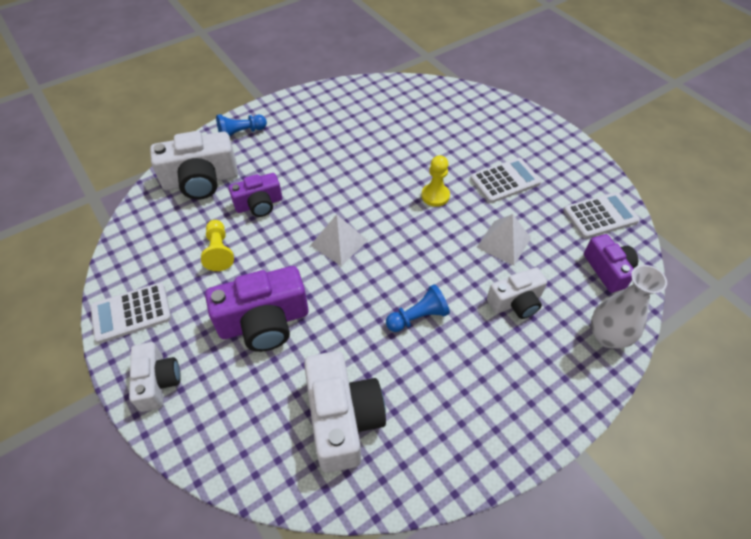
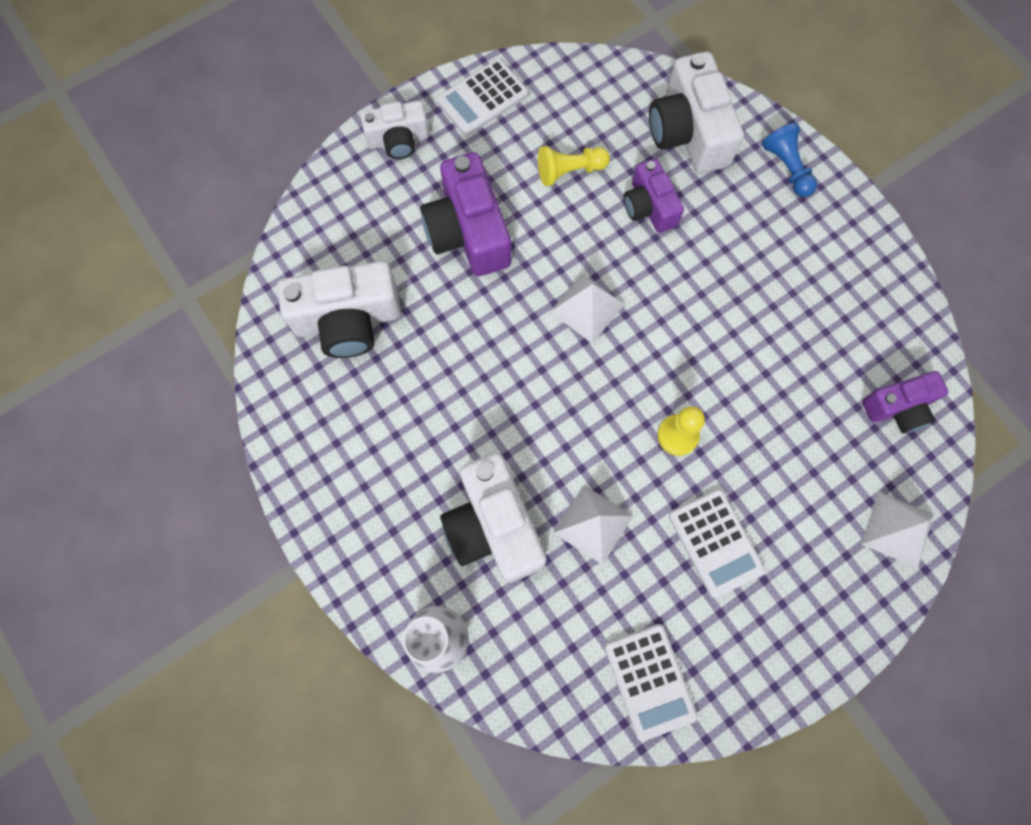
camera: 90 degrees right, 20 degrees up
white calculator [90,283,171,343] -> white calculator turned 105 degrees counterclockwise [437,59,528,136]
blue pawn [386,284,450,332] -> none
white camera [487,267,547,319] -> white camera [440,453,547,583], size x1.63
purple camera [584,234,638,293] -> purple camera moved to [862,371,948,433]
none -> white pyramid [861,492,934,568]

